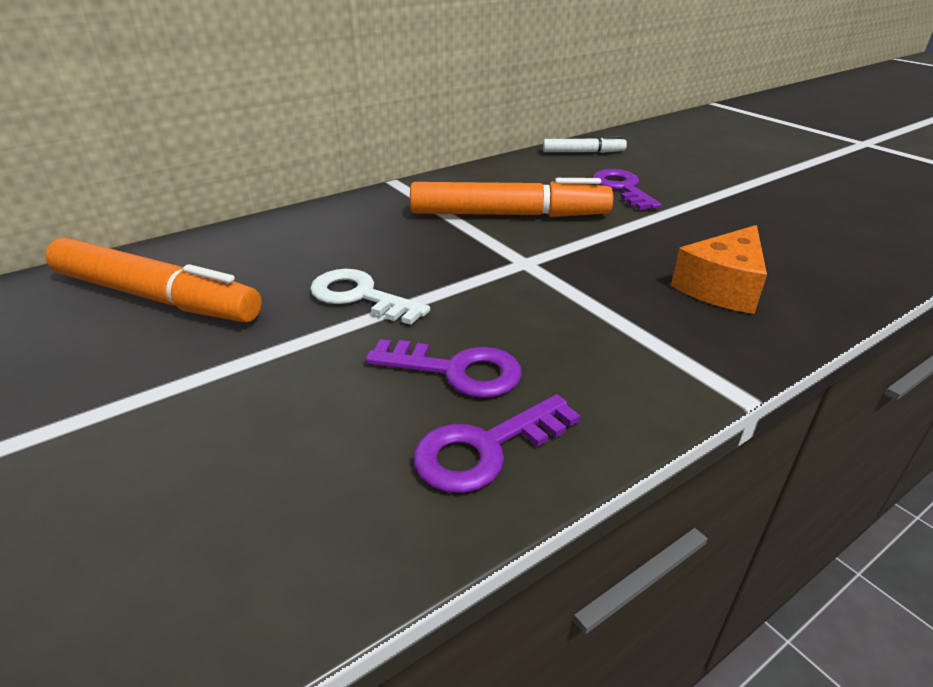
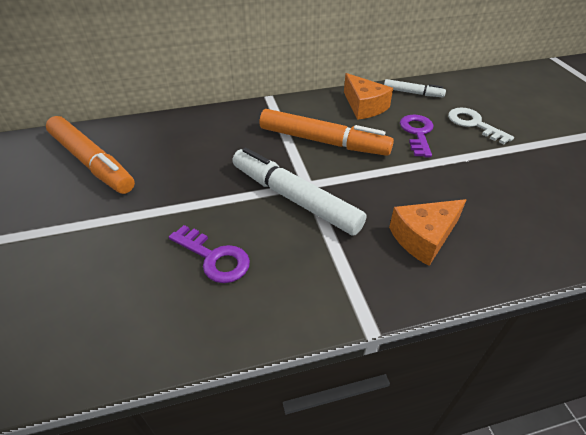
camera: 20 degrees right, 10 degrees up
white key [310,269,430,325] -> white key moved to [448,108,514,145]
purple key [413,394,581,493] -> none
none -> white marker [232,148,366,236]
none -> orange cheese [344,73,393,120]

